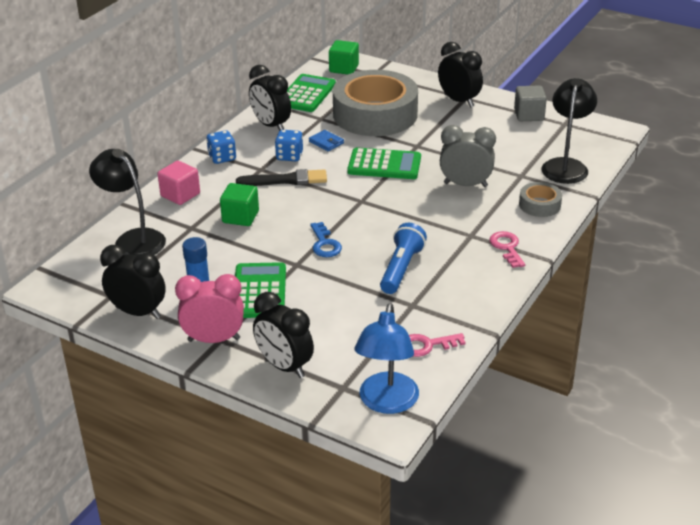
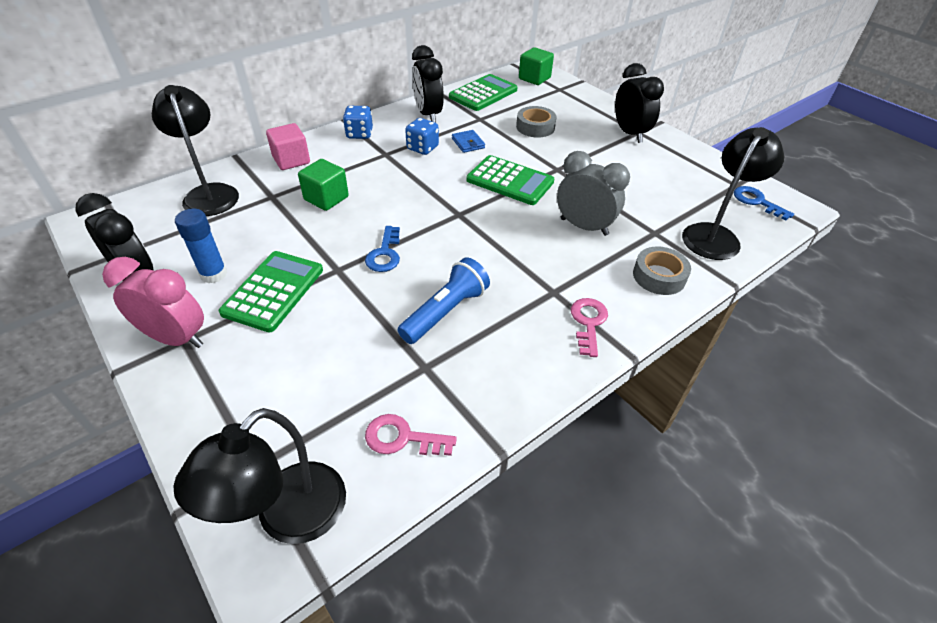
camera: 20 degrees right, 10 degrees up
black brush [236,169,327,186] -> none
black clock [253,292,314,378] -> none
grey tape [333,70,418,136] -> grey tape [516,106,557,138], size x0.44
blue lamp [354,303,419,414] -> black lamp [174,408,346,544]
grey cube [514,85,547,121] -> none
none -> blue key [734,186,794,221]

